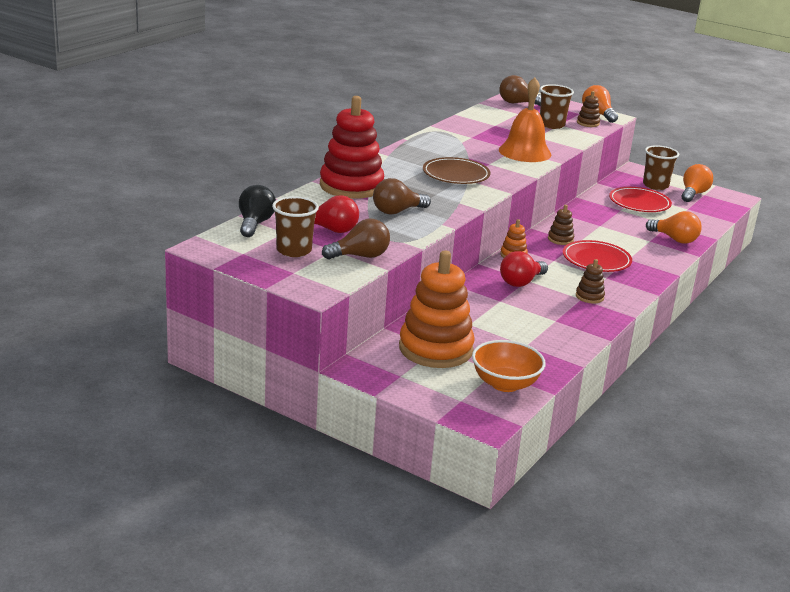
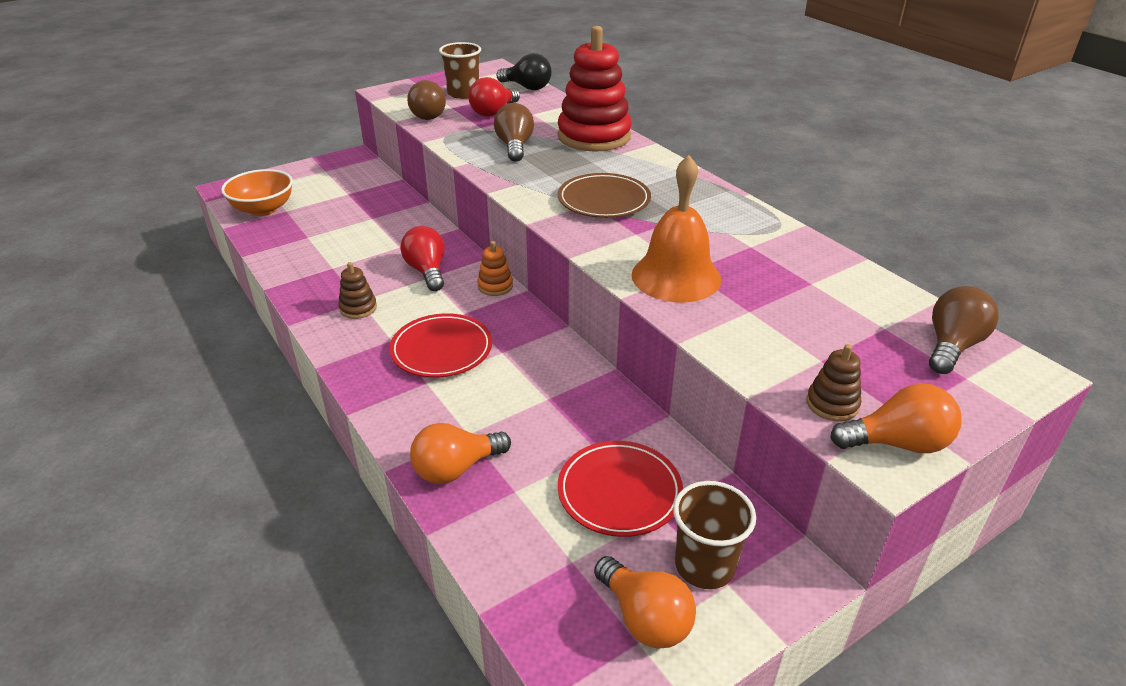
camera: 115 degrees right, 10 degrees up
orange stacking toy [399,250,474,368] -> none
brown cup [540,84,574,129] -> none
brown stacking toy [548,205,574,245] -> none

